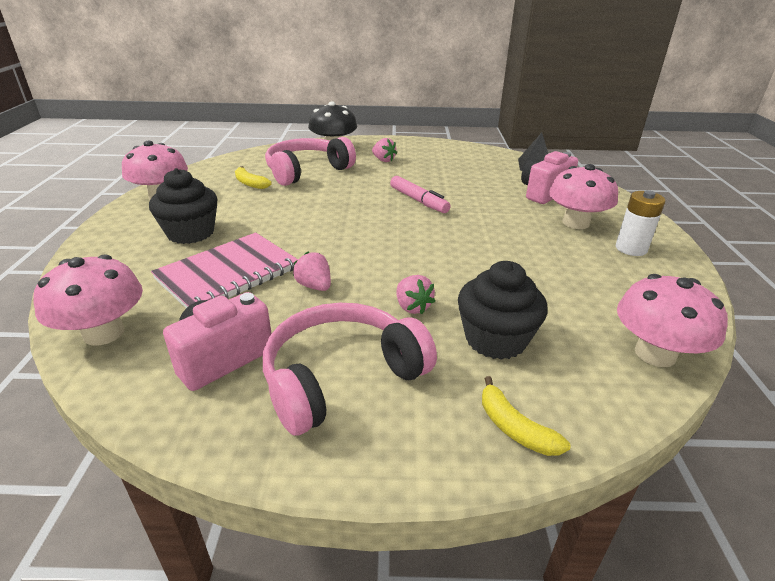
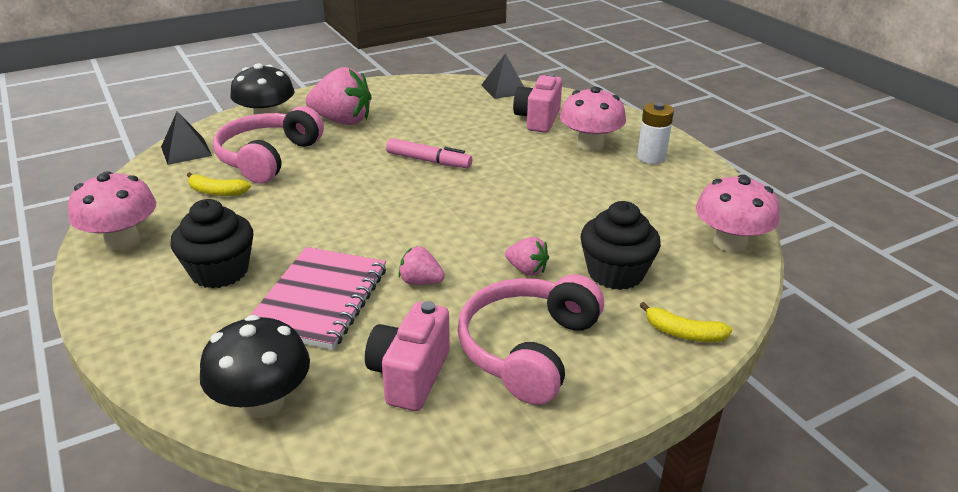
camera: 30 degrees left, 0 degrees up
pink mushroom [33,254,143,346] -> black mushroom [200,315,310,418]
pink strawberry [372,138,397,162] -> pink strawberry [306,67,372,125], size x1.99
none -> black pyramid [161,111,212,165]

